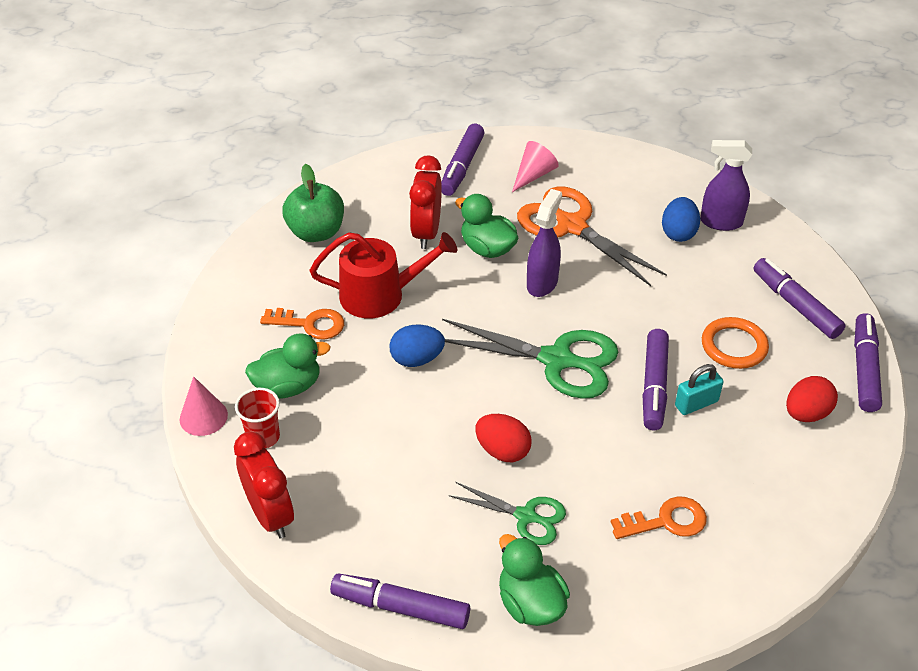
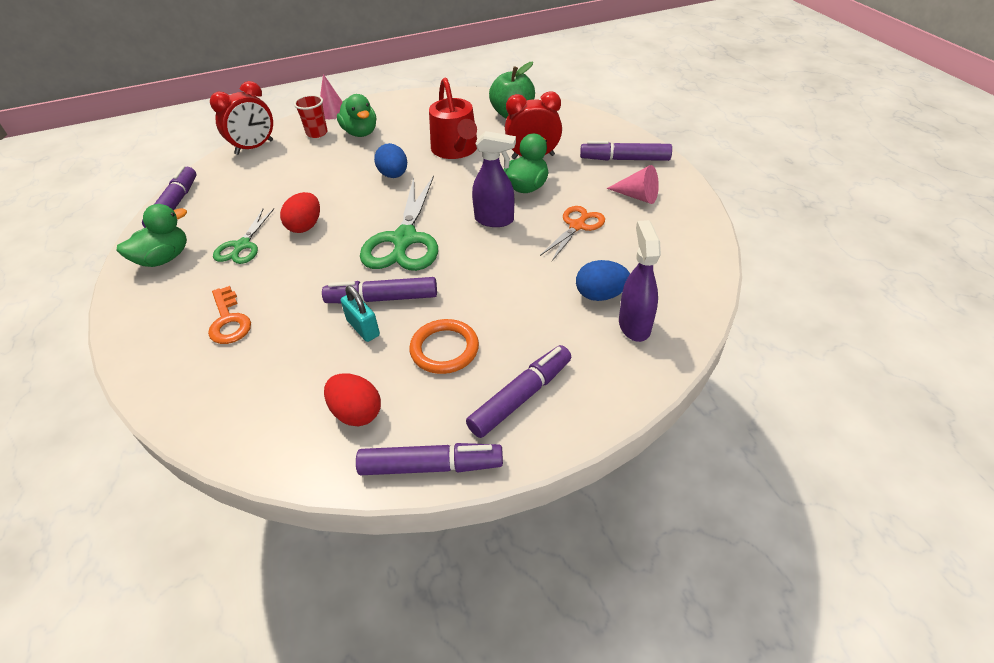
camera: 80 degrees right, 0 degrees up
orange key [260,308,344,340] -> none
orange scissors [517,186,667,286] -> orange scissors [540,206,605,261], size x0.57

